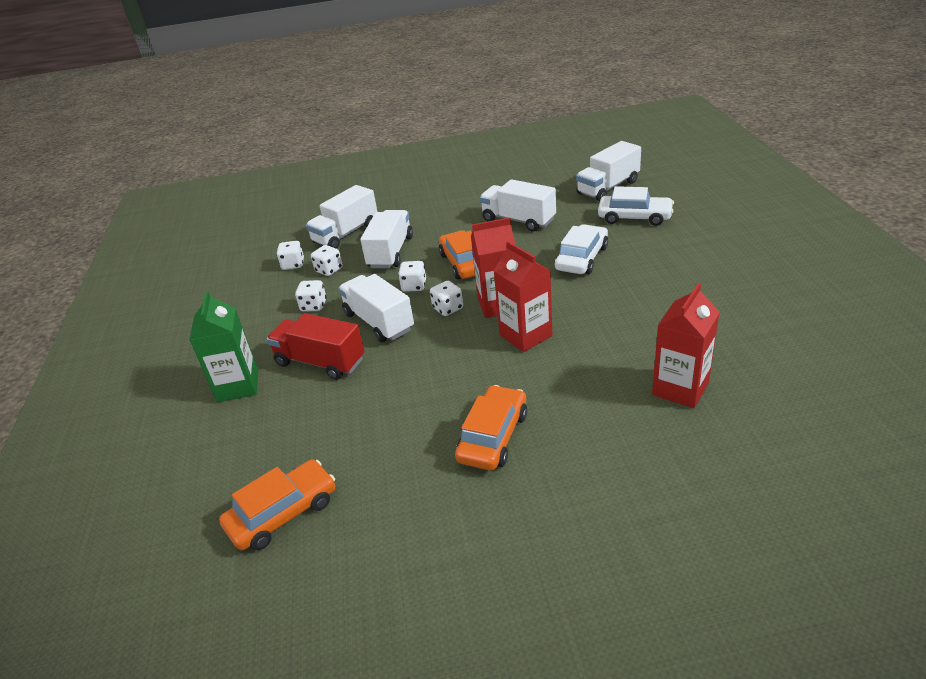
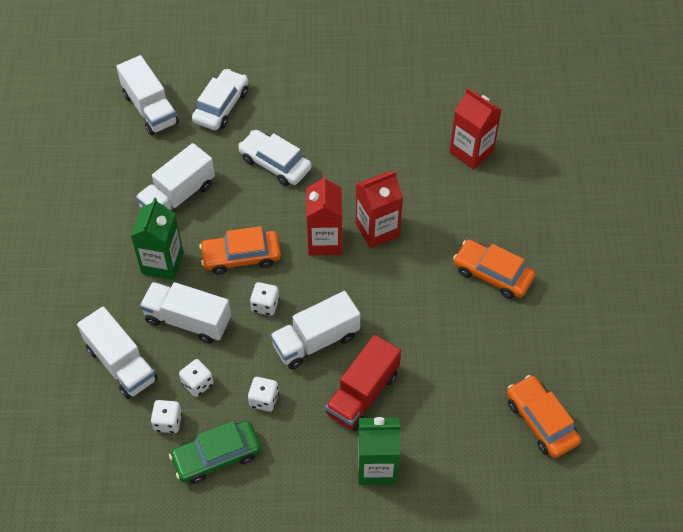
camera: 85 degrees left, 20 degrees up
white dice [430,281,463,316] -> none
none -> green carton [131,198,184,280]
none -> green car [169,421,261,484]

